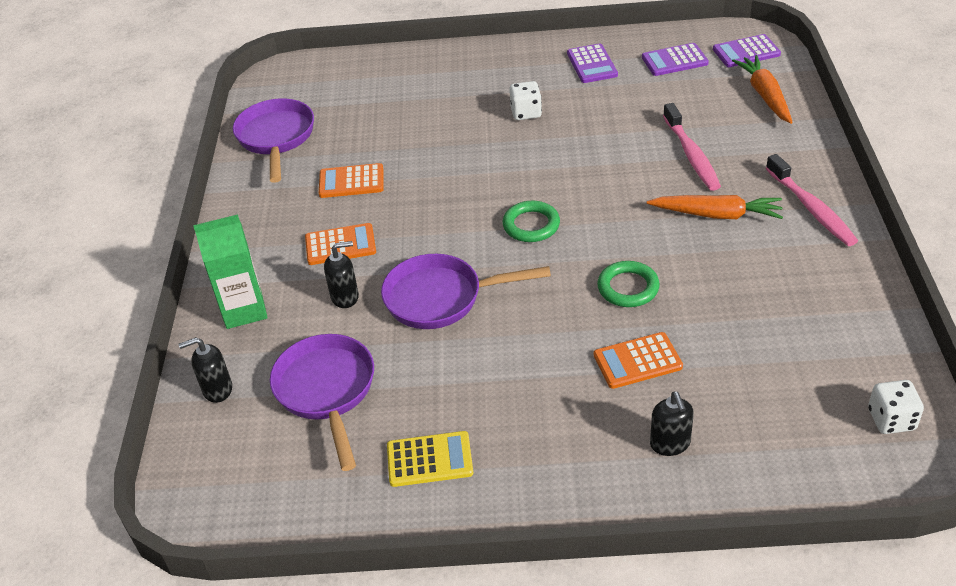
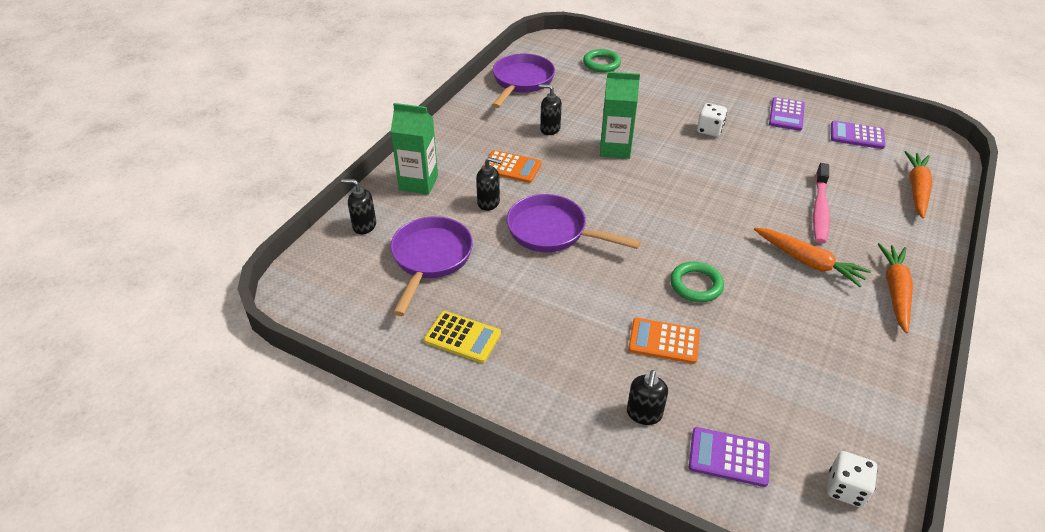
camera: 25 degrees right, 0 degrees up
orange calculator [319,163,384,198] -> black soap dispenser [539,84,562,135]
green ring [503,201,560,242] -> green ring moved to [583,49,621,72]
purple calculator [713,34,781,67] -> purple calculator moved to [689,427,770,487]
pink toothbrush [766,154,858,246] -> orange carrot [878,243,913,333]
none -> green carton [600,72,640,159]

